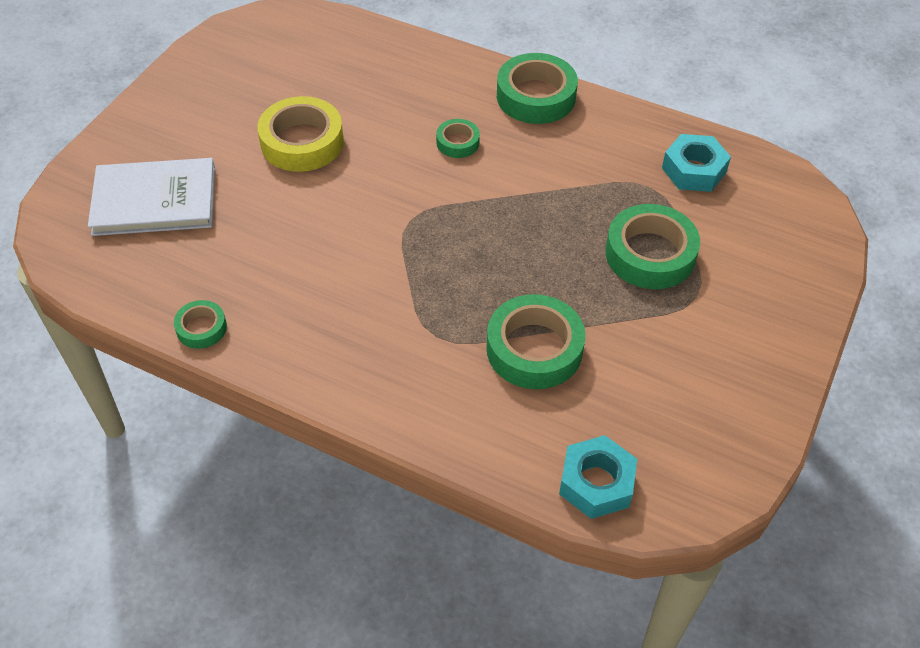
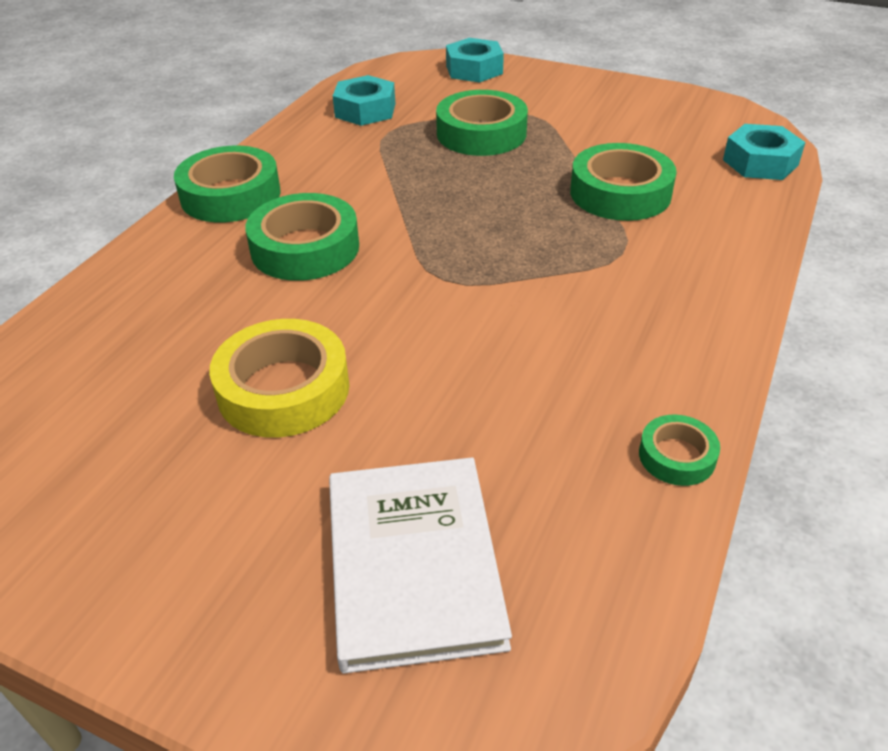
camera: 90 degrees left, 10 degrees down
green tape [436,119,480,158] -> green tape [245,193,359,281], size x1.91
none -> turquoise nut [446,38,504,83]

